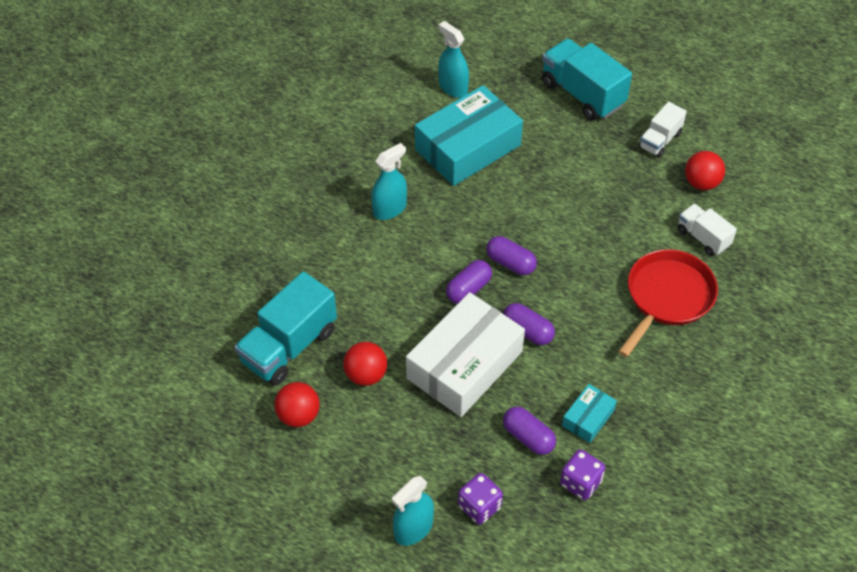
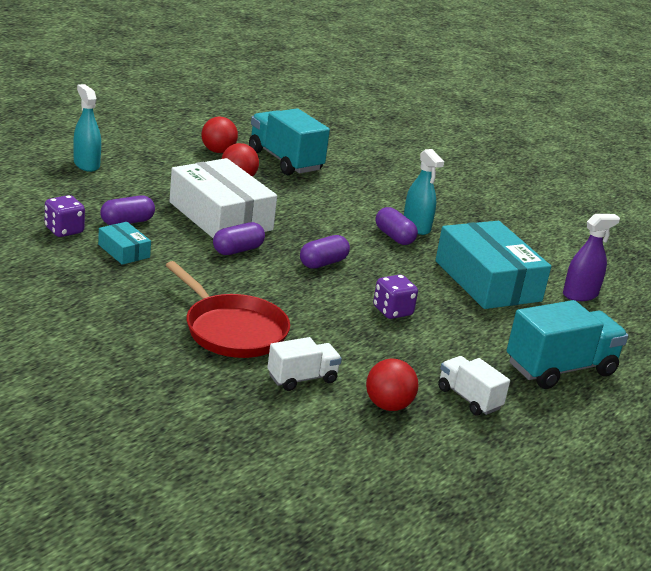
camera: 100 degrees right, 25 degrees down
turquoise spray bottle [438,21,469,98] -> purple spray bottle [563,214,620,301]
purple capsule [446,260,492,304] -> purple capsule moved to [375,207,418,245]
purple dice [458,473,503,525] -> purple dice moved to [373,275,418,319]

